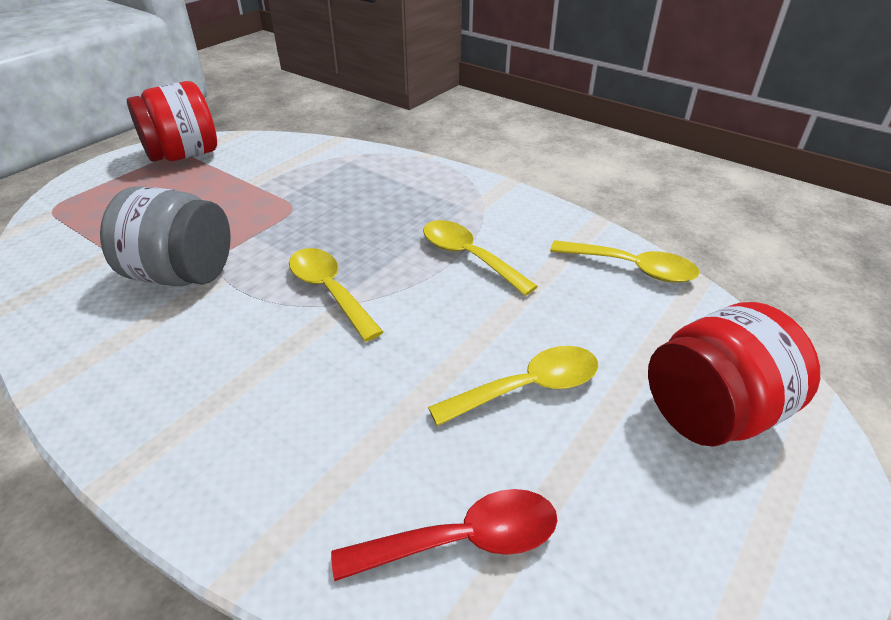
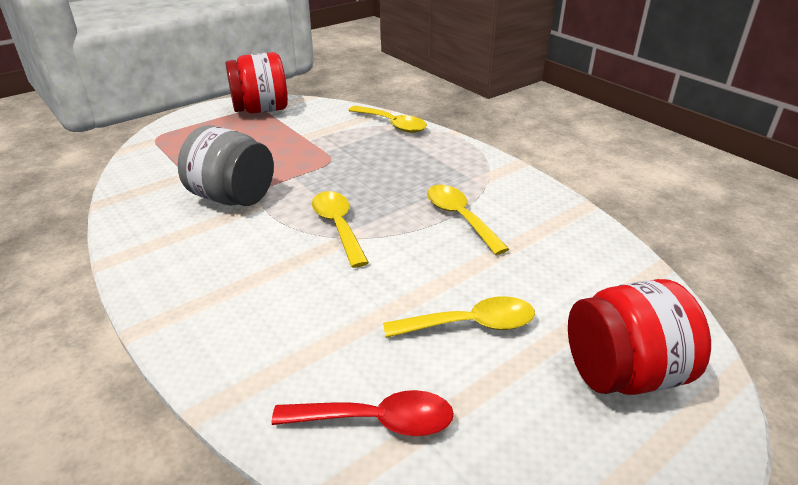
camera: 15 degrees right, 5 degrees down
yellow spoon [550,240,700,283] -> yellow spoon moved to [348,106,427,133]

